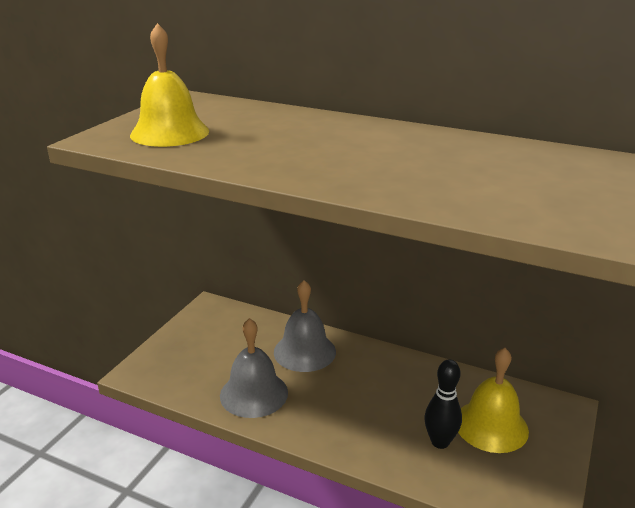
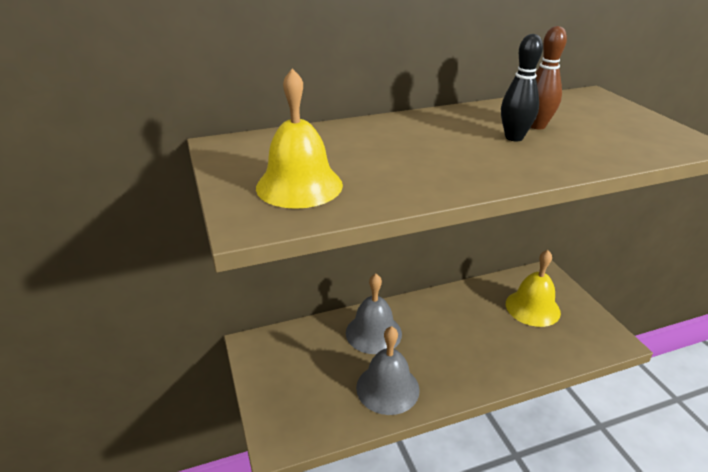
camera: 45 degrees left, 5 degrees up
black bowling pin [424,359,462,449] -> black bowling pin moved to [501,34,543,141]
none -> brown bowling pin [531,26,567,129]

